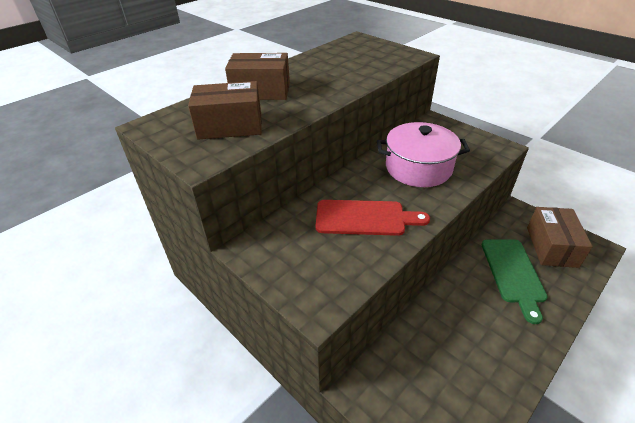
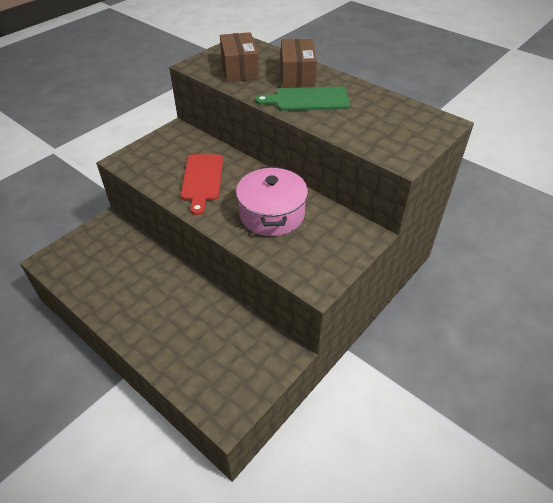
camera: 85 degrees right, 5 degrees up
green cutting board [482,239,547,324] -> green cutting board moved to [255,87,350,111]
brown box [527,207,593,268] -> none

